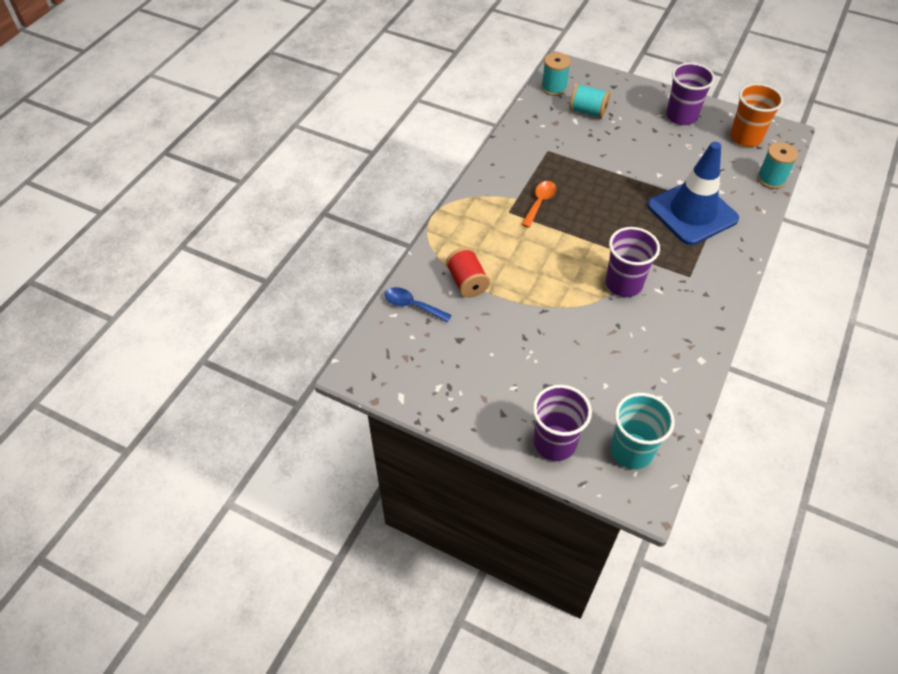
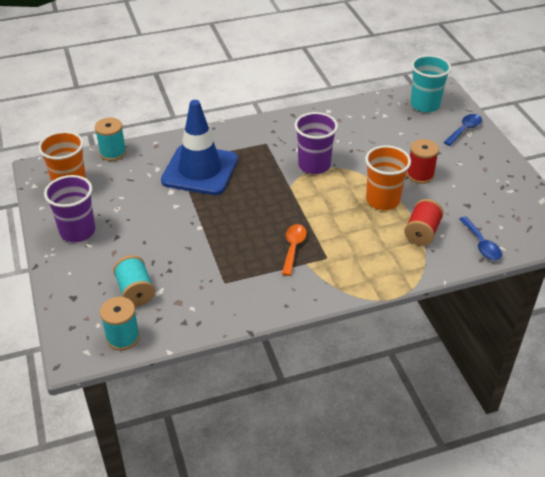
camera: 135 degrees left, 10 degrees down
orange spoon [521,181,556,228] -> orange spoon turned 120 degrees clockwise [282,224,307,276]
purple cup [533,385,592,461] -> blue spoon [444,114,482,146]
none -> orange cup [365,145,411,210]
none -> red spool [407,139,439,184]

